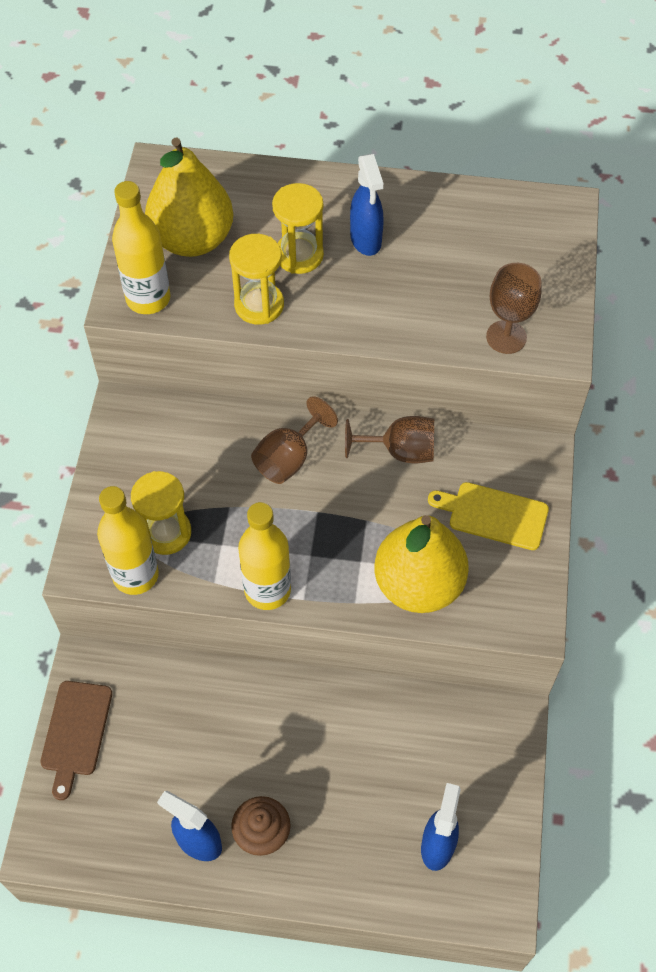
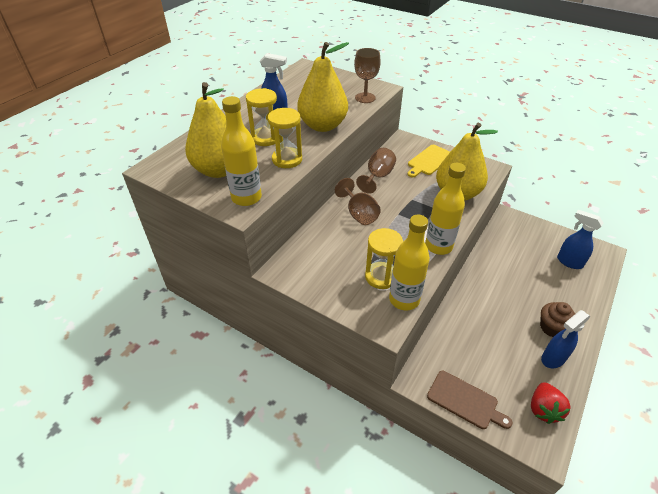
camera: 65 degrees left, 15 degrees down
none -> yellow pear [297,42,349,132]
none -> red strawberry [531,382,571,424]

